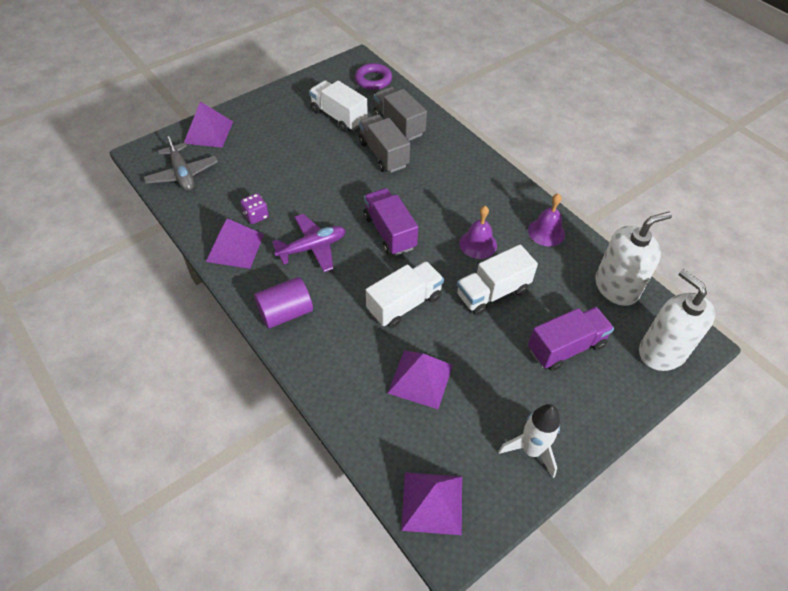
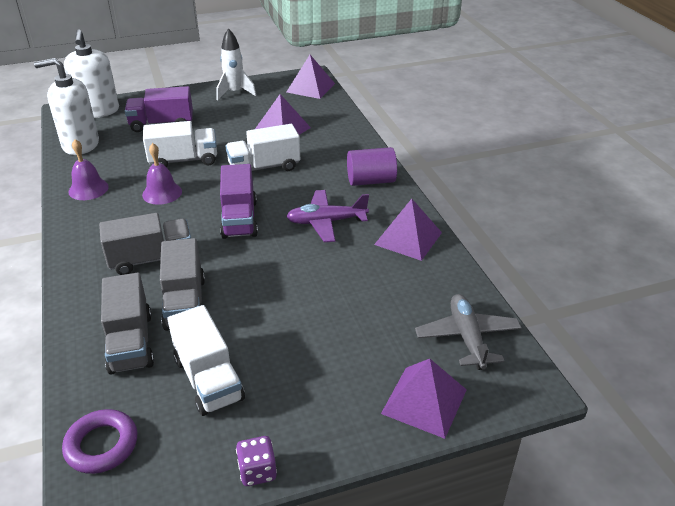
camera: 160 degrees left, 15 degrees down
purple dice [240,193,269,224] -> purple dice moved to [236,436,277,486]
none -> grey truck [99,213,191,275]

